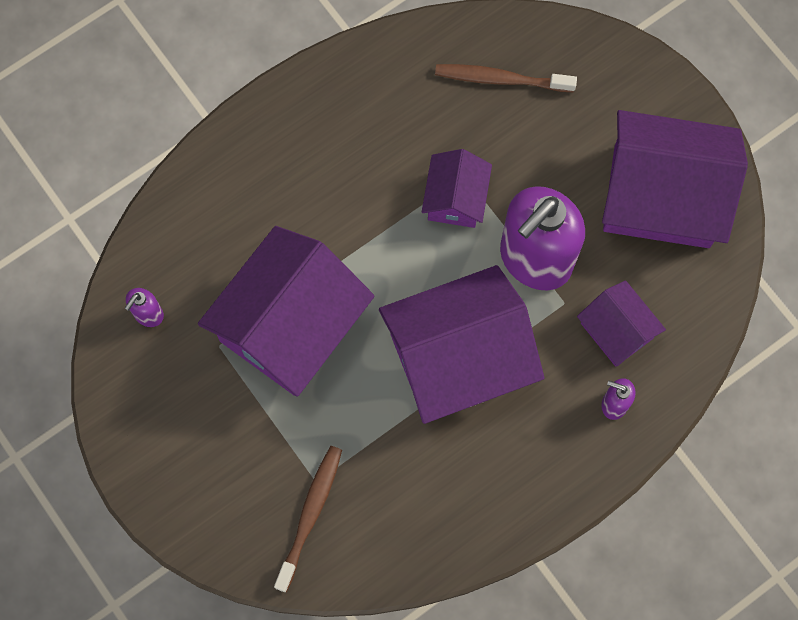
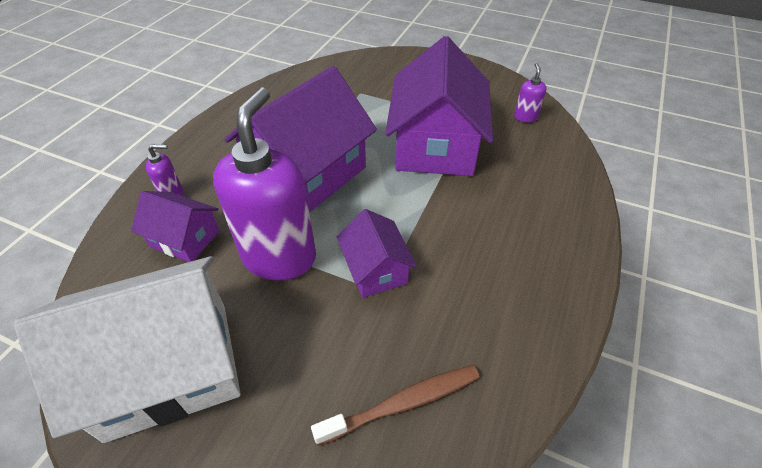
camera: 150 degrees right, 25 degrees down
brown toothbrush [274,446,342,592] -> none
purple house [602,110,748,248] -> white house [14,256,241,443]

